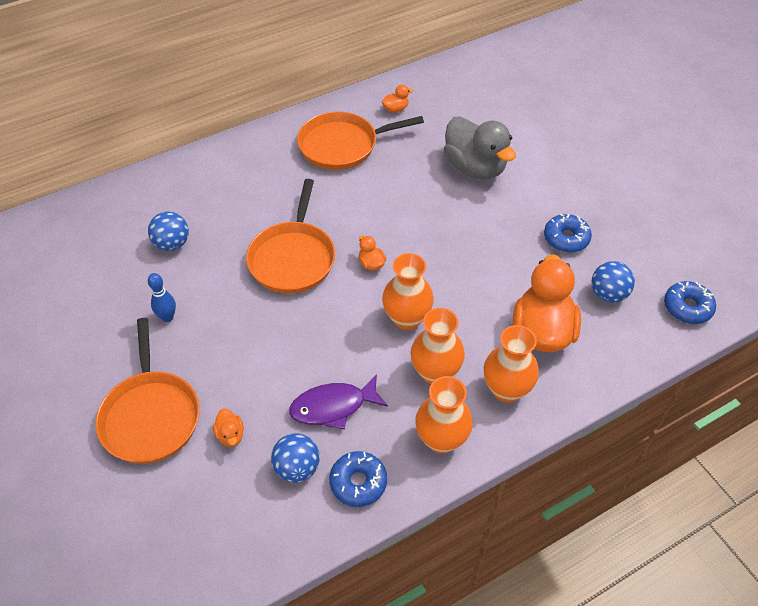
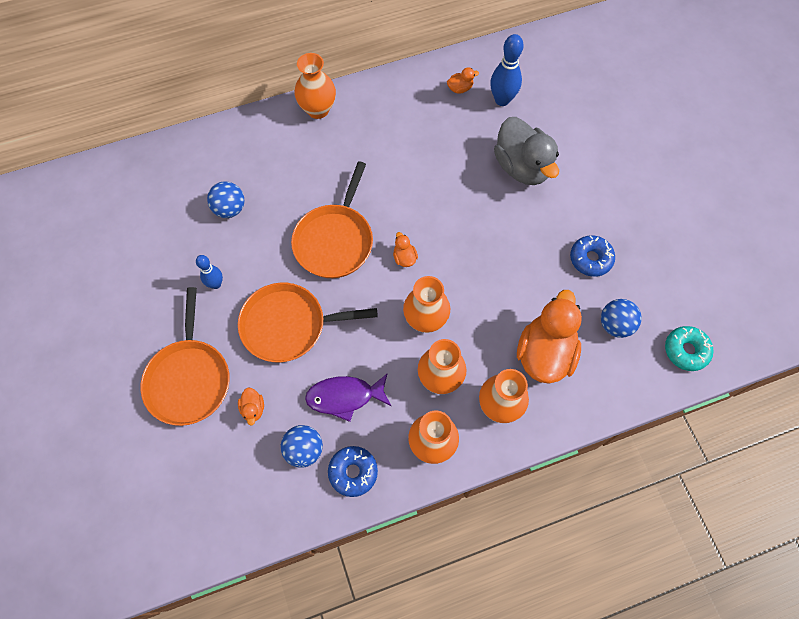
camera: 10 degrees right, 15 degrees up
orange pan [297,112,424,170] -> orange pan moved to [238,283,378,362]
blue donut [664,281,716,324] -> turquoise donut [665,326,713,371]
none -> orange vase [295,53,336,119]
none -> blue bowling pin [490,34,523,106]

